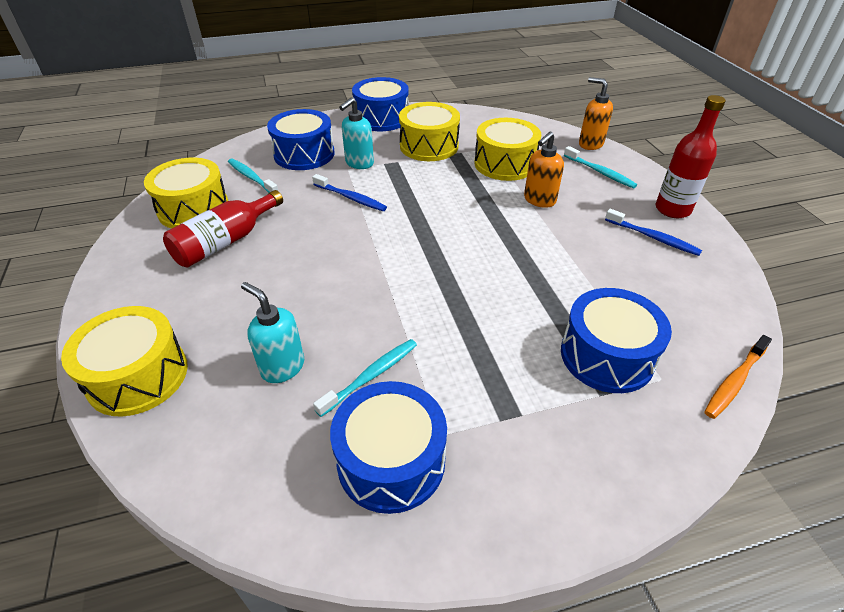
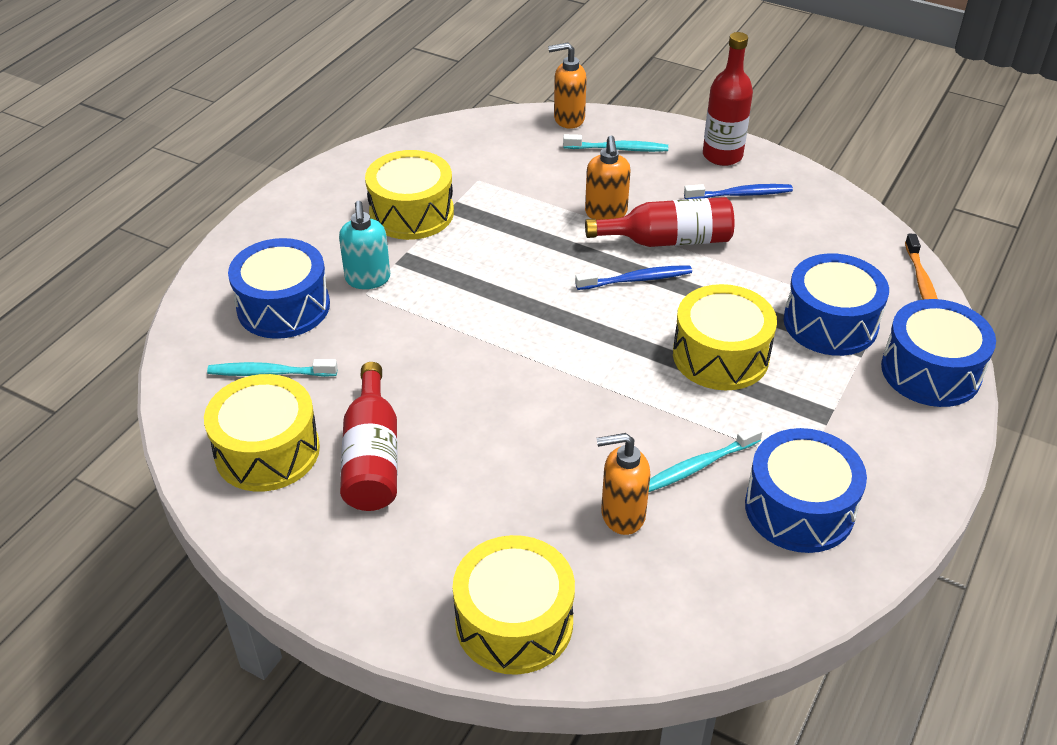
camera: 45 degrees left, 0 degrees up
turquoise soap dispenser [241,282,304,383] -> orange soap dispenser [596,433,650,535]
blue toothbrush [312,174,387,211] -> blue toothbrush moved to [575,265,692,290]
turquoise toothbrush [313,339,417,417] -> turquoise toothbrush turned 120 degrees counterclockwise [649,425,762,492]
blue drum [352,77,409,131] -> blue drum moved to [881,299,996,407]
yellow drum [474,118,541,181] -> yellow drum moved to [673,284,777,390]
none -> red bottle [585,197,734,247]

